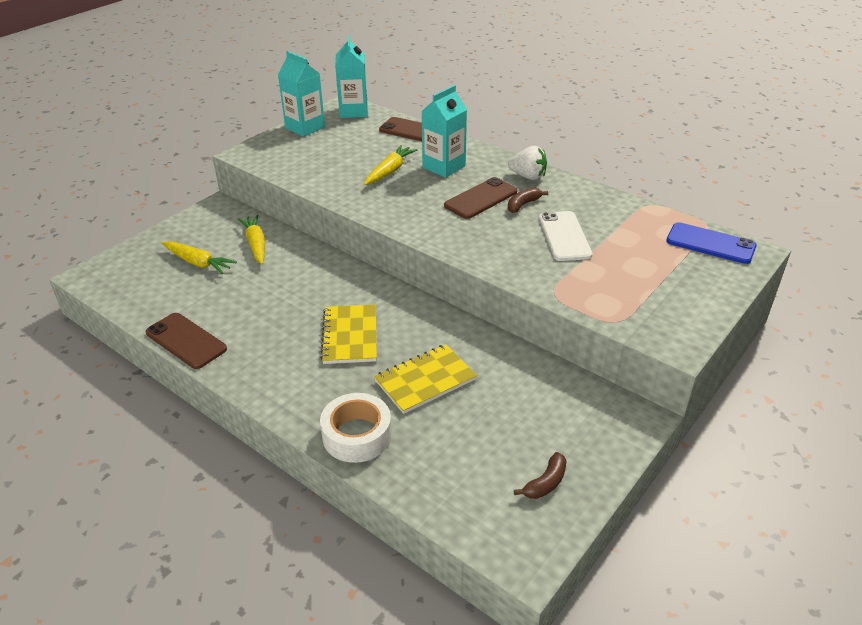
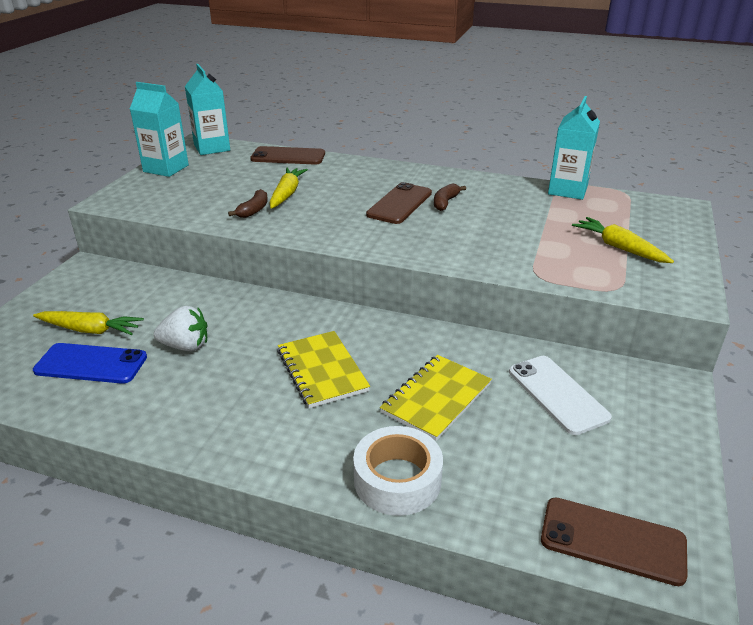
camera: 20 degrees left, 5 degrees down
brown phone [146,313,227,369] -> brown phone moved to [541,498,688,586]
yellow carrot [238,215,265,265] -> yellow carrot moved to [572,217,674,263]
turquoise carton [422,85,467,178] -> turquoise carton moved to [548,96,600,200]
white strawberry [508,146,547,180] -> white strawberry moved to [154,306,207,351]
brown banana [514,452,567,499] -> brown banana moved to [228,189,268,218]
white phone [539,211,593,261] -> white phone moved to [509,356,612,435]
blue phone [666,222,757,264] -> blue phone moved to [33,343,147,384]

